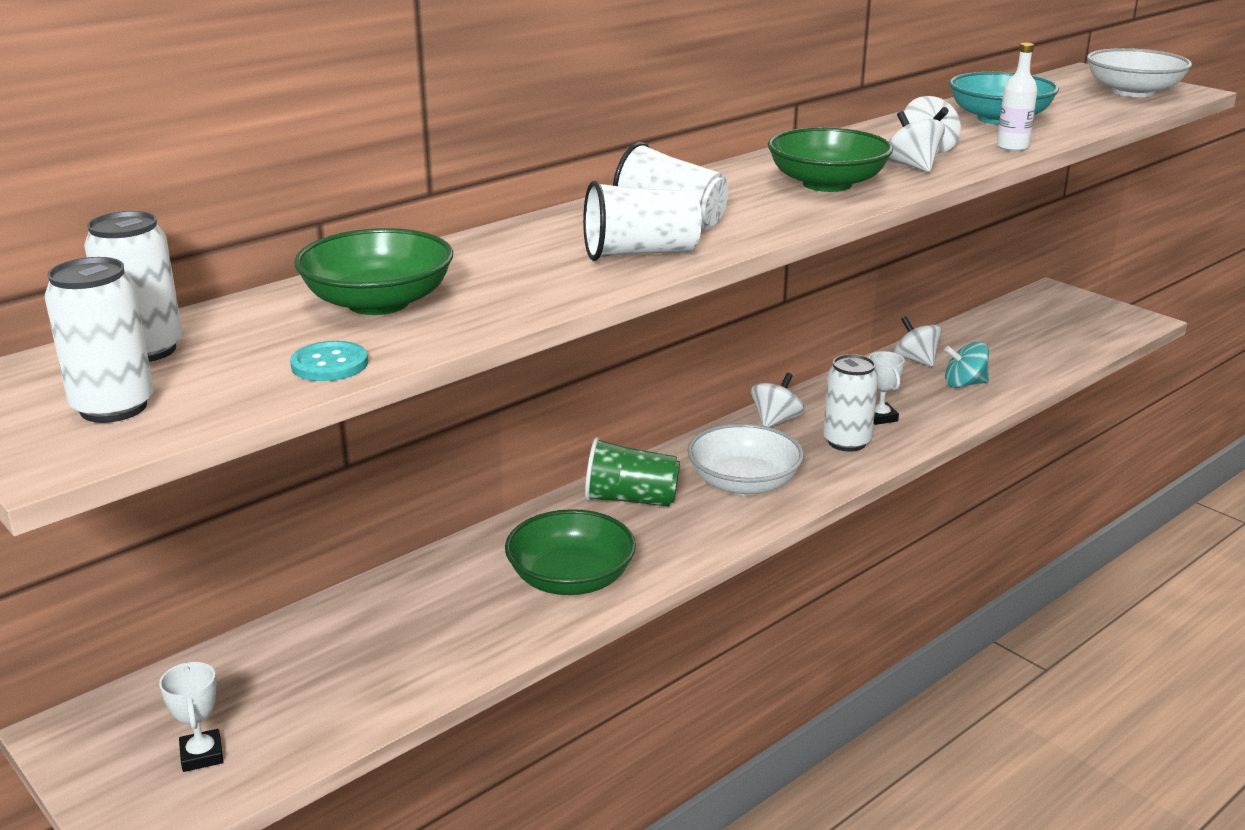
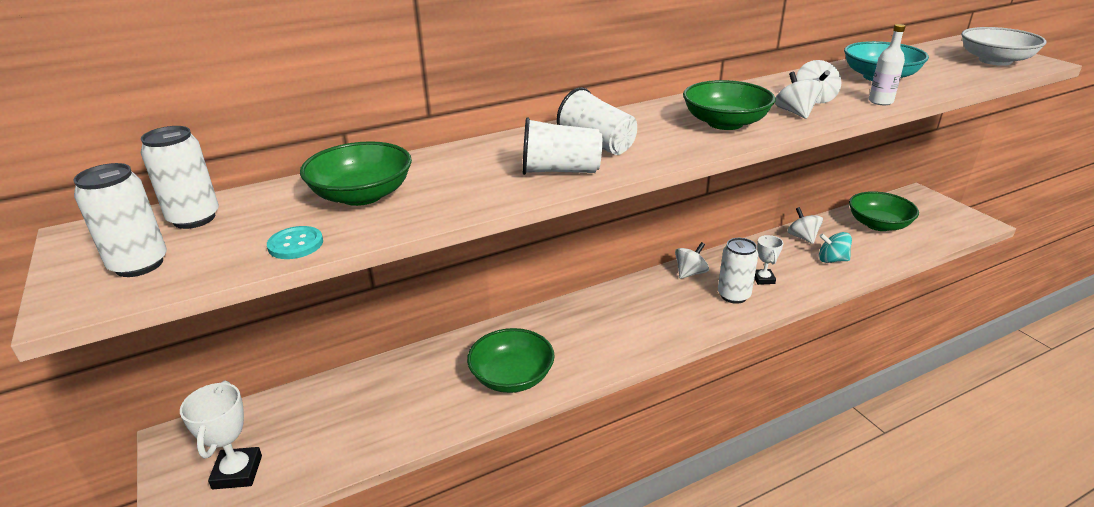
camera: 15 degrees right, 5 degrees up
white trophy [159,662,223,772] -> white trophy [180,381,262,489], size x1.57
green cup [585,437,680,507] -> none
white bowl [687,423,804,495] -> none
none -> green bowl [849,191,919,231]

